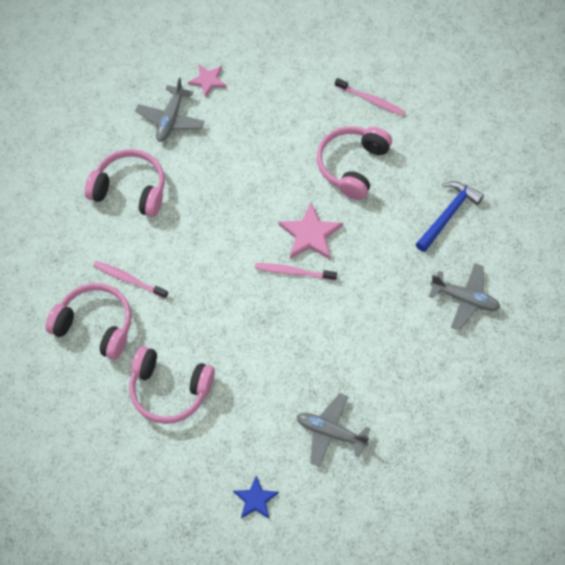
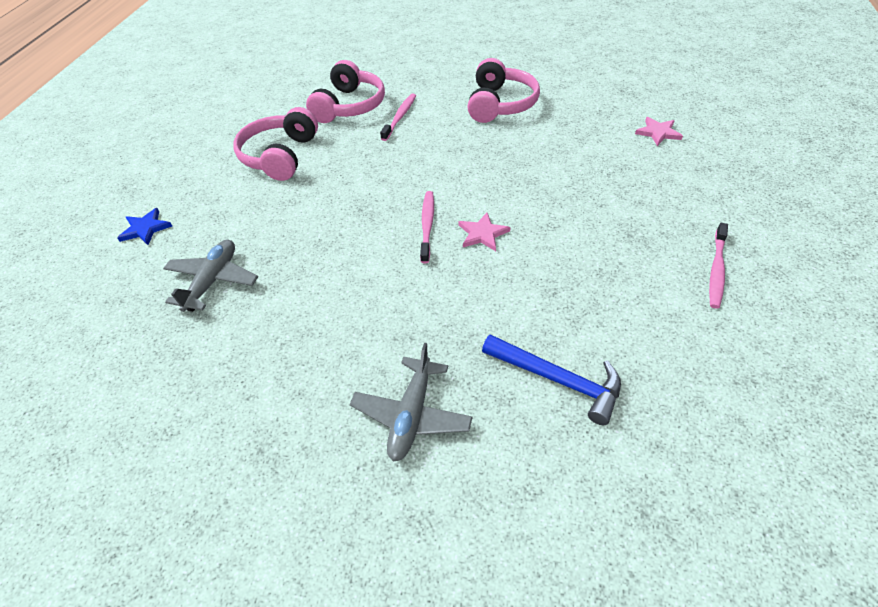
camera: 85 degrees right, 15 degrees down
grey plane [135,77,204,142] -> none
pink star [279,203,343,259] -> pink star [459,213,511,251], size x0.64
pink headphones [317,126,392,200] -> none

